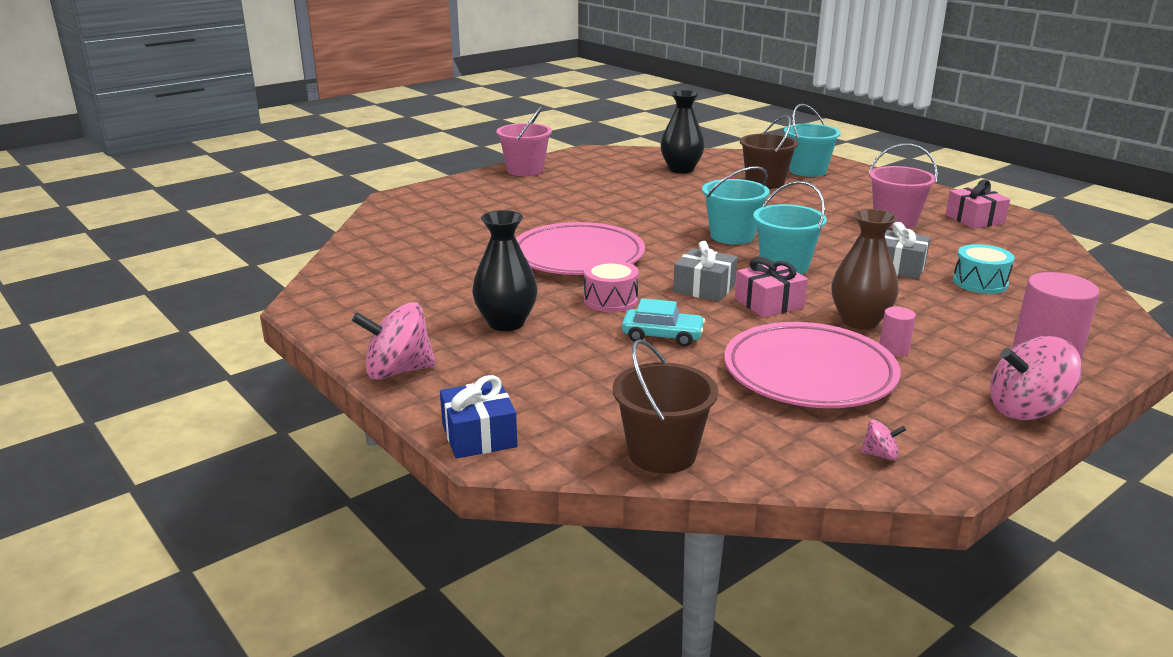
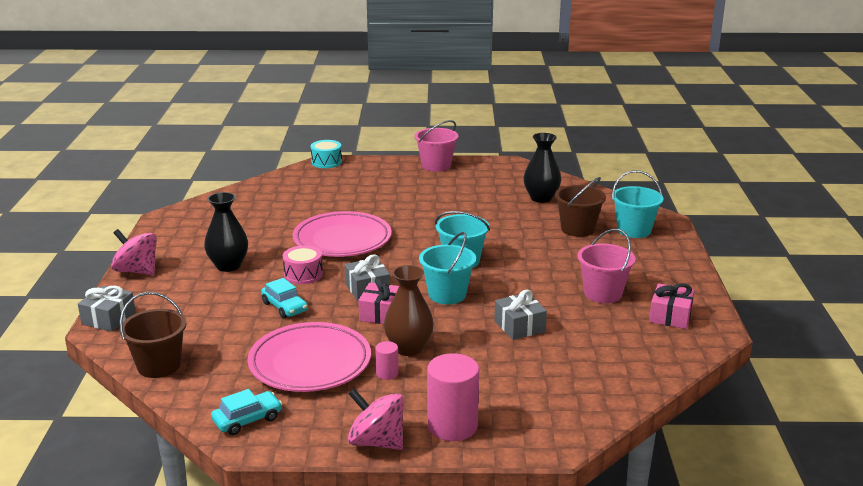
camera: 40 degrees right, 0 degrees up
blue gift [440,375,517,459] -> grey gift [78,286,136,332]
pink spinning top [861,420,906,461] -> turquoise car [211,389,282,435]
turquoise drum [953,244,1015,294] -> turquoise drum moved to [311,140,342,168]

